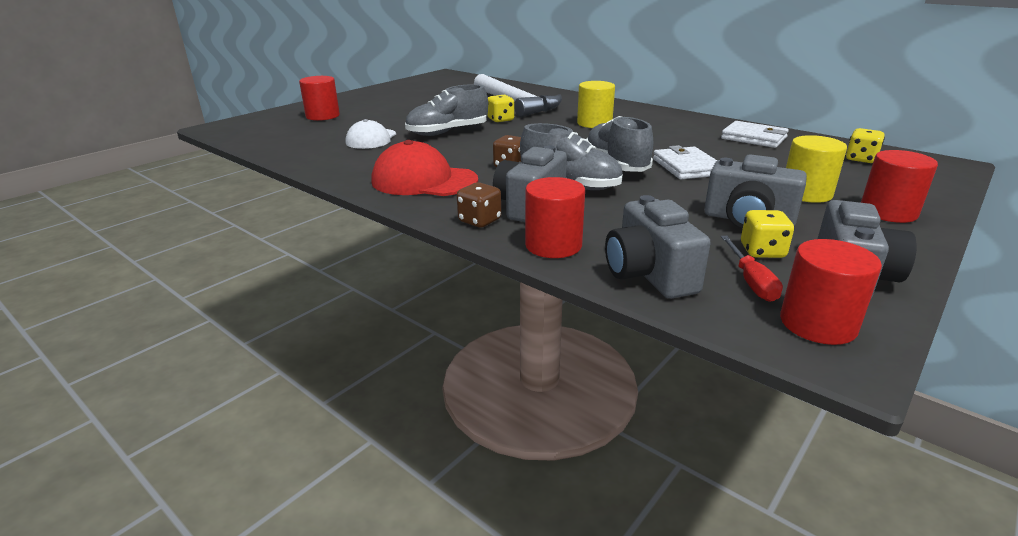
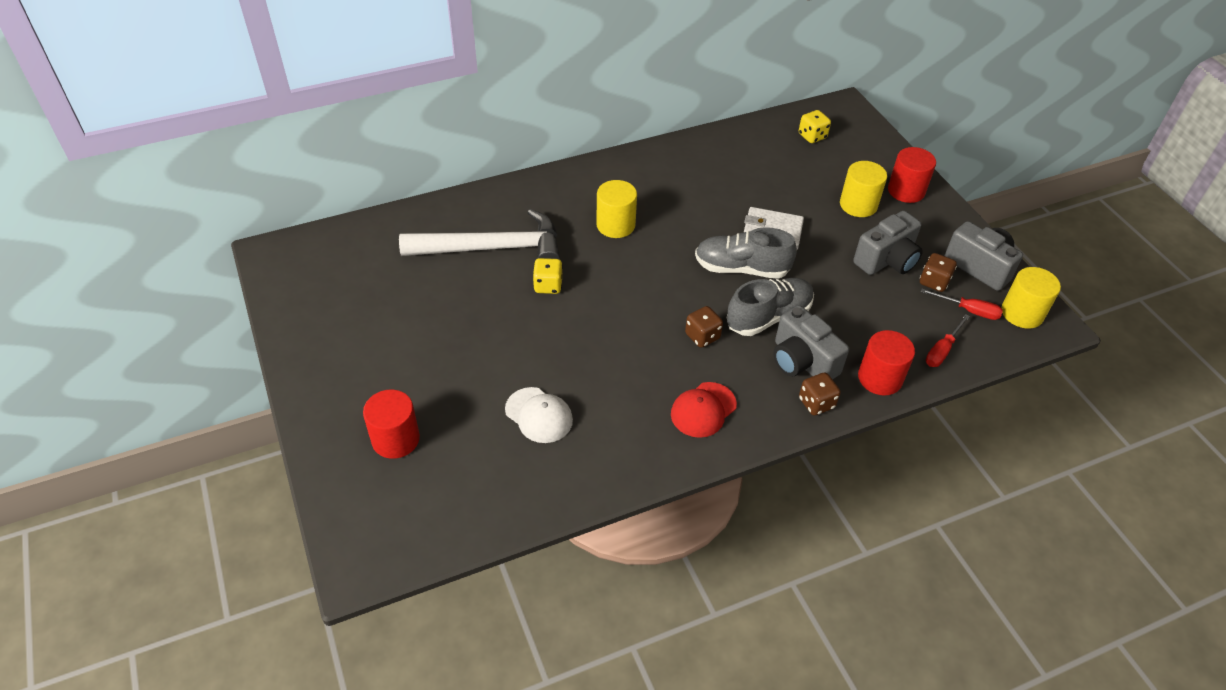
camera: 65 degrees left, 20 degrees up
red cap [371,140,478,196] -> red cap [671,382,737,438], size x0.66
grey shoe [405,84,488,136] -> none
grey camera [605,195,710,299] -> red screwdriver [926,314,970,367]
white wallet [721,121,789,148] -> none
yellow dice [741,210,794,258] -> brown dice [920,253,957,292]
red cylinder [780,239,882,345] -> yellow cylinder [1001,267,1061,329]

